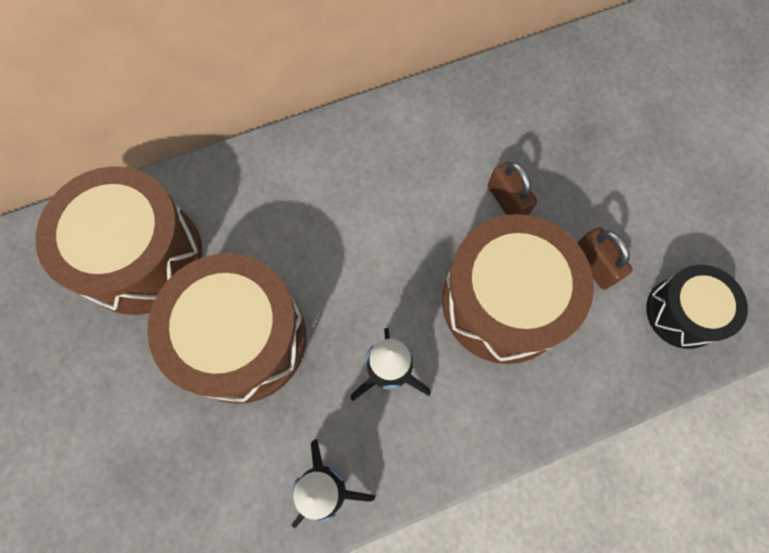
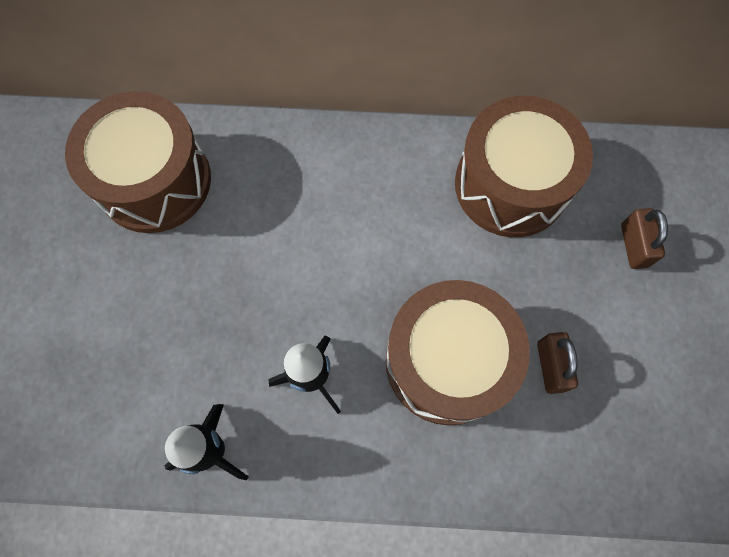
camera: 25 degrees right, 0 degrees up
brown drum [147,253,306,404] -> brown drum moved to [455,96,593,237]
brown padlock [488,162,537,215] -> brown padlock moved to [621,208,668,269]
black drum [646,265,748,349] -> none

